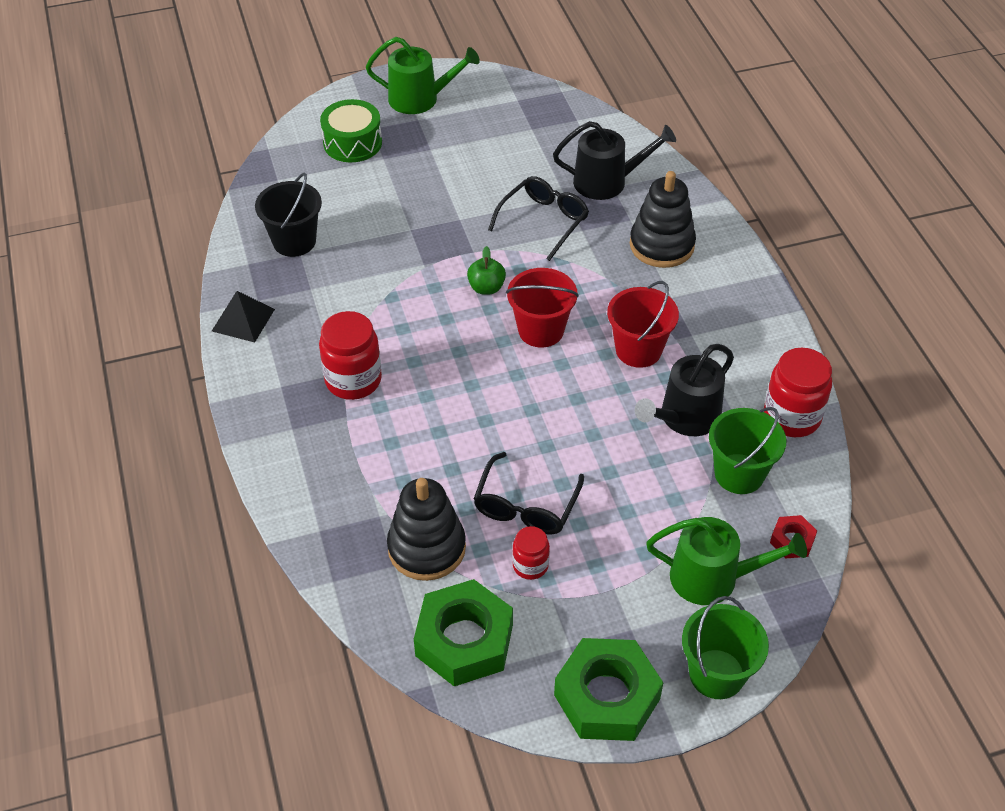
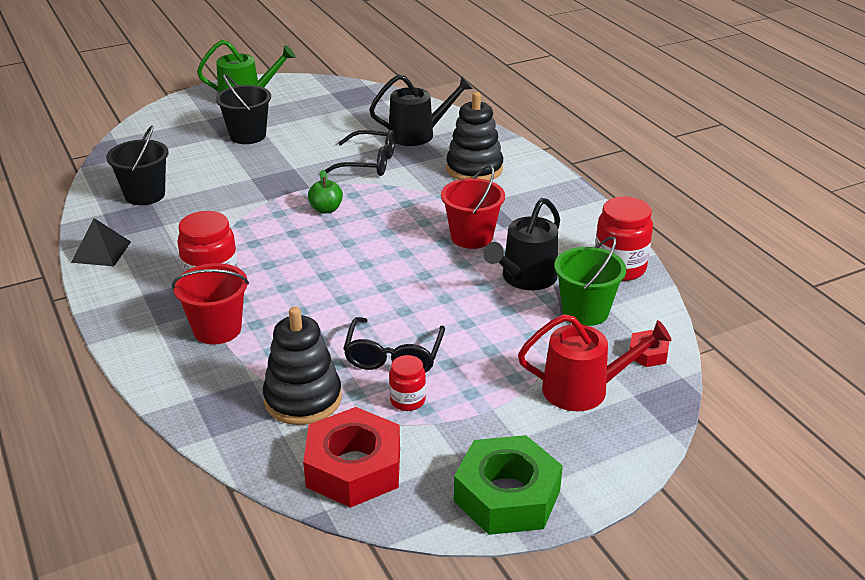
camera: 10 degrees left, 15 degrees down
green drum [320,99,382,162] -> none
green nut [414,579,513,686] -> red nut [303,407,400,508]
black glasses [488,176,589,261] -> black glasses turned 75 degrees clockwise [325,130,395,176]
red bucket [506,268,579,348] -> red bucket moved to [172,263,249,344]
green watering can [646,517,807,605] -> red watering can [518,314,671,411]
green bucket [682,596,769,699] -> none
none -> black bucket [216,74,271,144]

